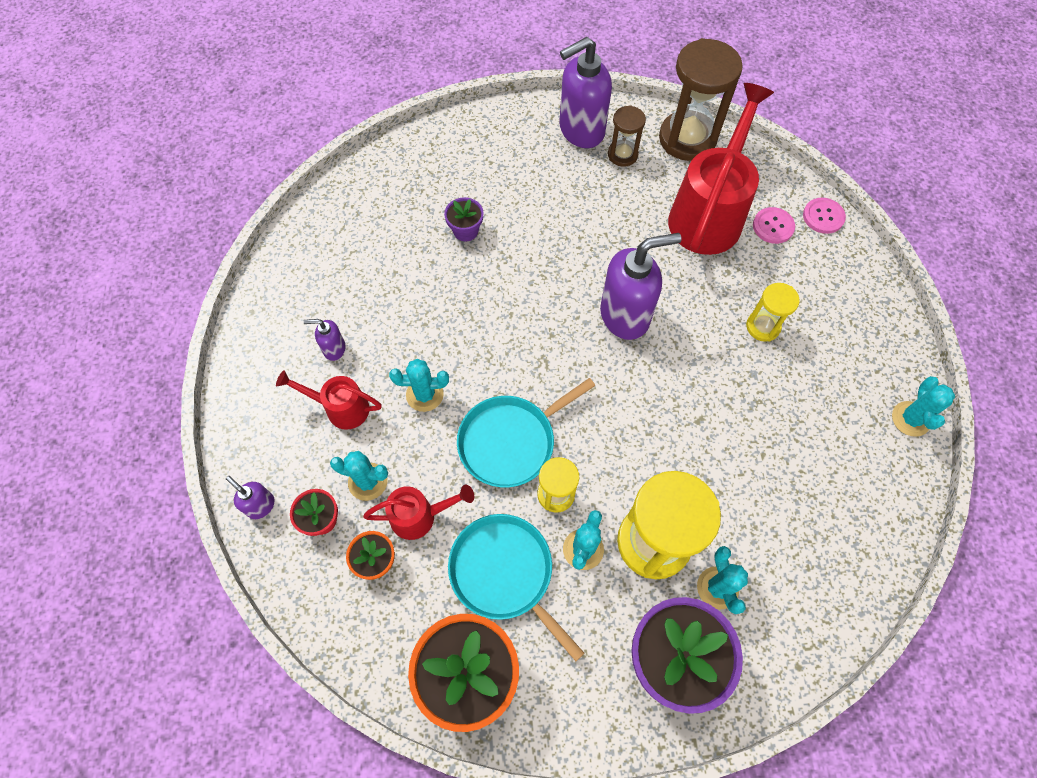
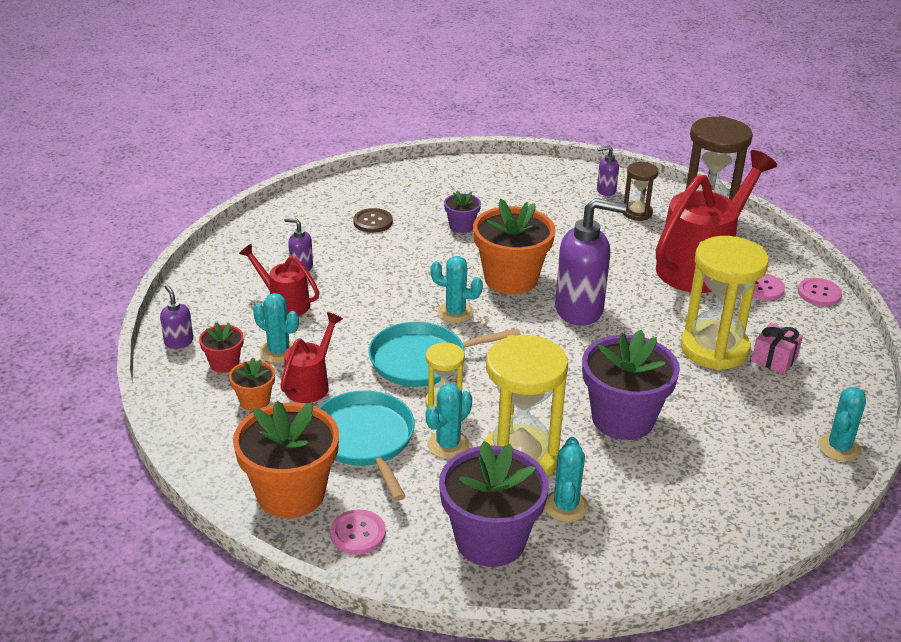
camera: 20 degrees right, 30 degrees down
red watering can [363,484,474,540] -> red watering can turned 75 degrees counterclockwise [280,312,343,403]
turquoise cactus [389,359,449,412] -> turquoise cactus moved to [430,256,483,323]
purple soap dispenser [559,37,612,148] -> purple soap dispenser [597,146,619,196], size x0.46
yellow hourglass [746,283,799,342] -> yellow hourglass [680,236,769,370], size x1.91
none -> pink button [330,509,386,555]
none -> brown button [353,208,393,233]
none -> orange flower pot [473,199,556,294]
none -> purple flower pot [582,330,680,440]
none -> pink gift [752,323,803,374]

